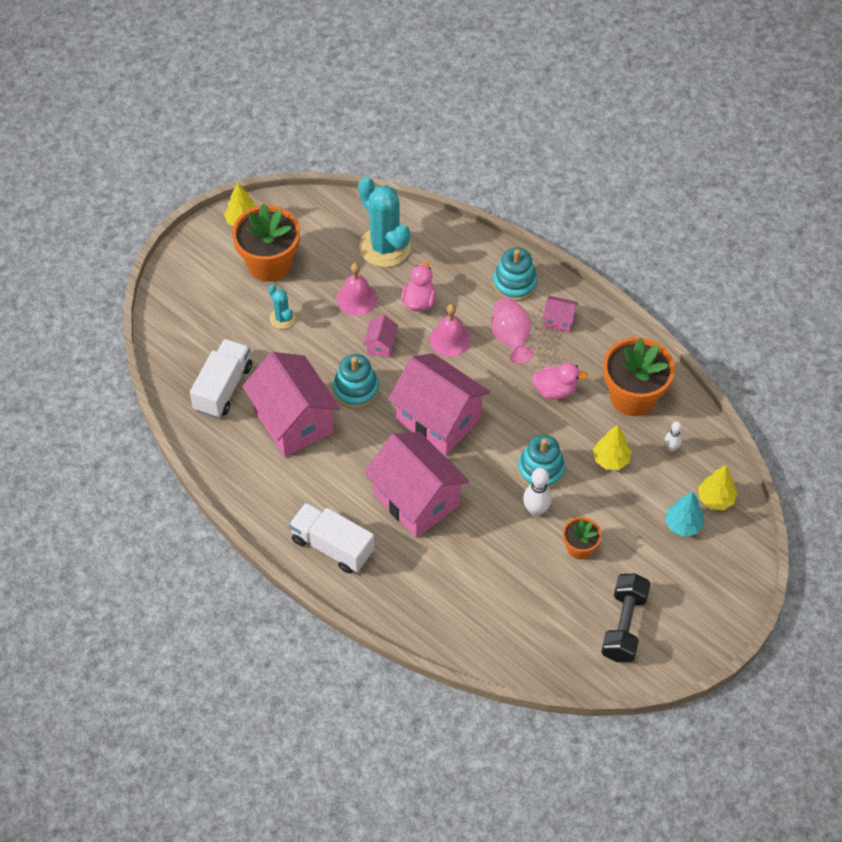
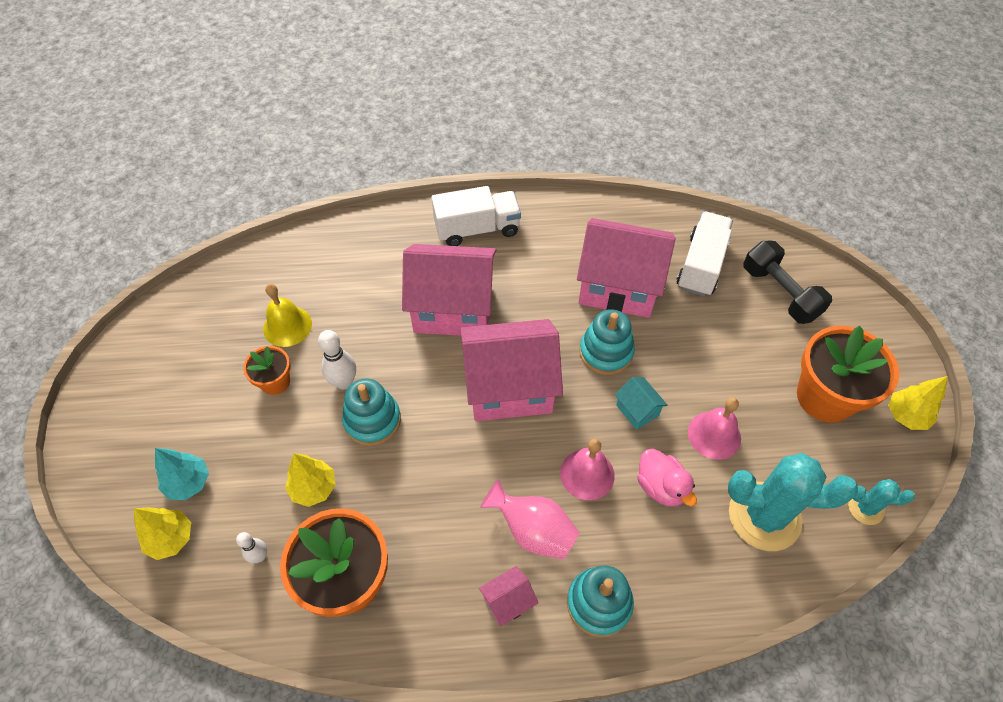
camera: 135 degrees right, 0 degrees up
white truck [190,339,252,418] -> white truck turned 135 degrees counterclockwise [677,212,733,296]
turquoise cactus [268,285,295,329] -> turquoise cactus moved to [848,479,915,525]
pink house [363,315,399,358] -> turquoise house [615,377,668,430]
pink duck [532,363,588,400] -> none
black dumbbell [601,573,651,662] -> black dumbbell moved to [743,241,832,324]
none -> yellow bell [263,284,312,347]

